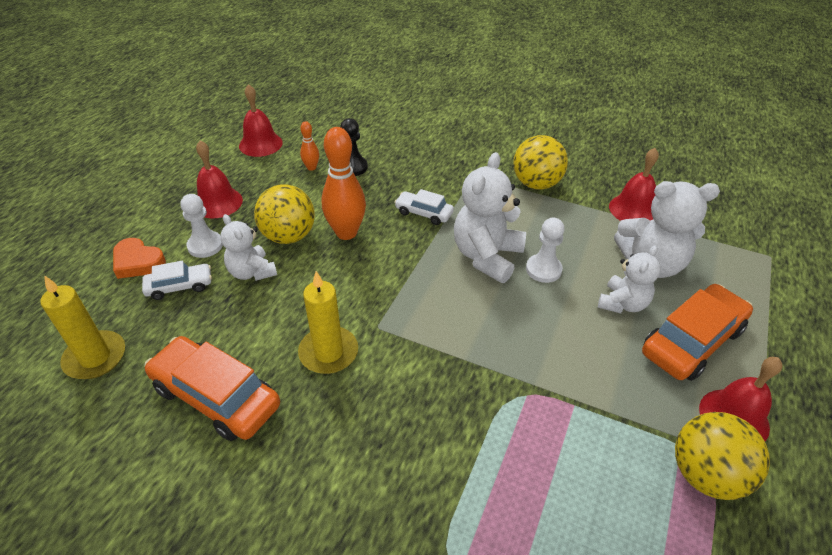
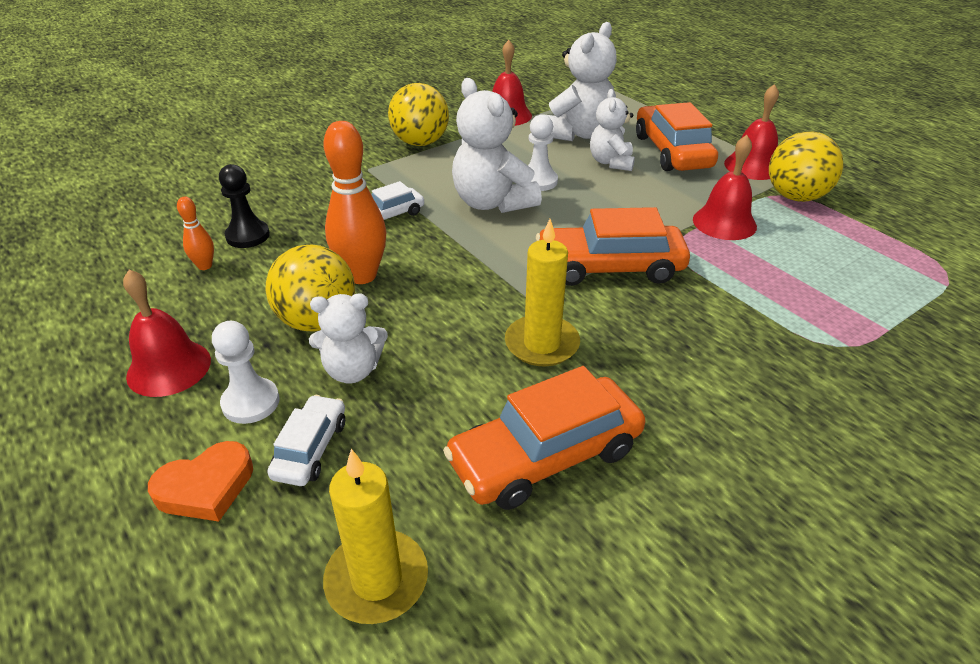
camera: 60 degrees left, 5 degrees down
red bell [239,84,283,157] -> red bell moved to [693,135,757,240]
white teddy bear [598,245,661,313] -> white teddy bear turned 150 degrees counterclockwise [590,89,635,171]
none -> orange car [536,207,690,286]

